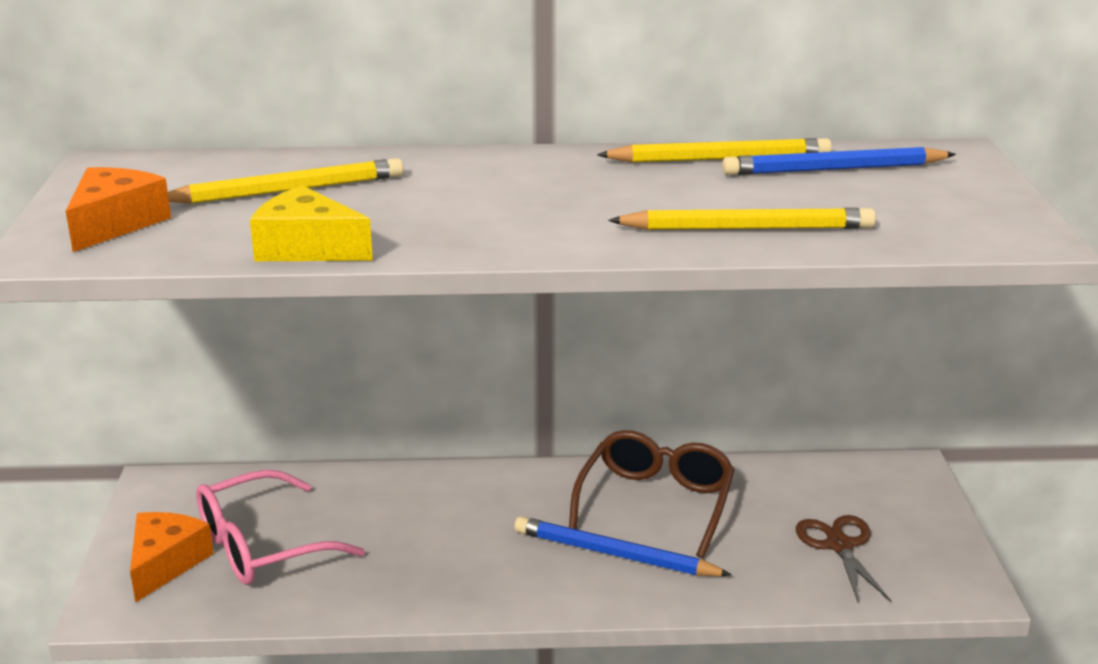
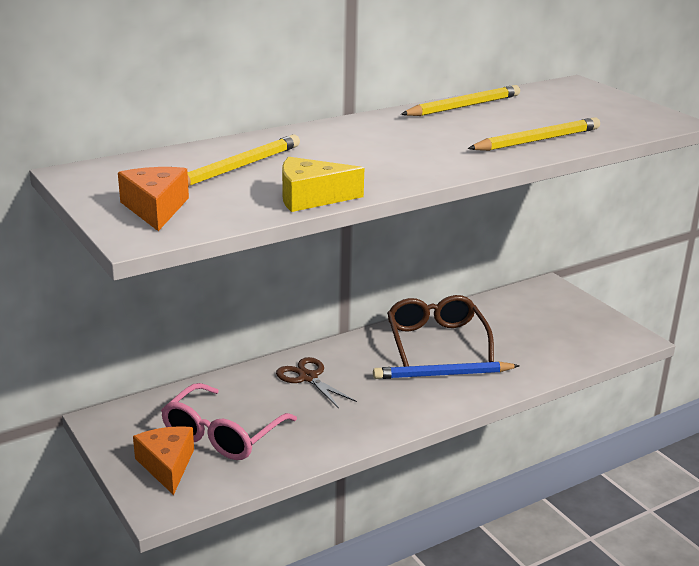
camera: 30 degrees left, 0 degrees up
blue pencil [722,147,956,175] -> none
brown scissors [796,515,891,604] -> brown scissors moved to [276,357,357,408]

